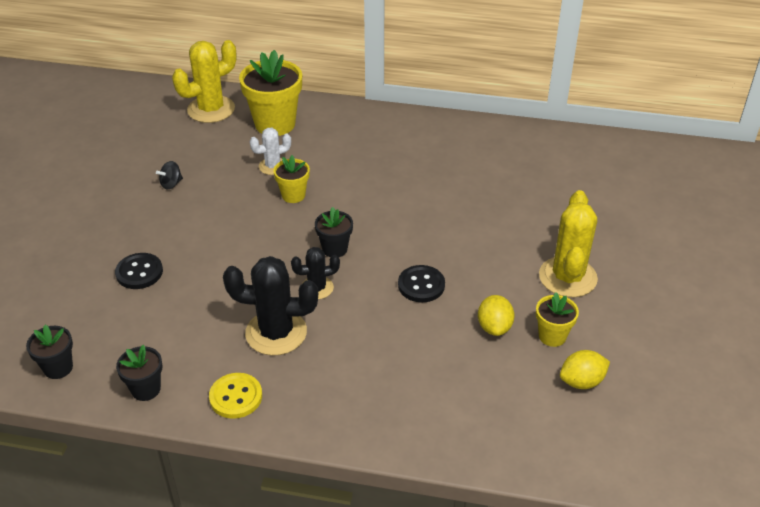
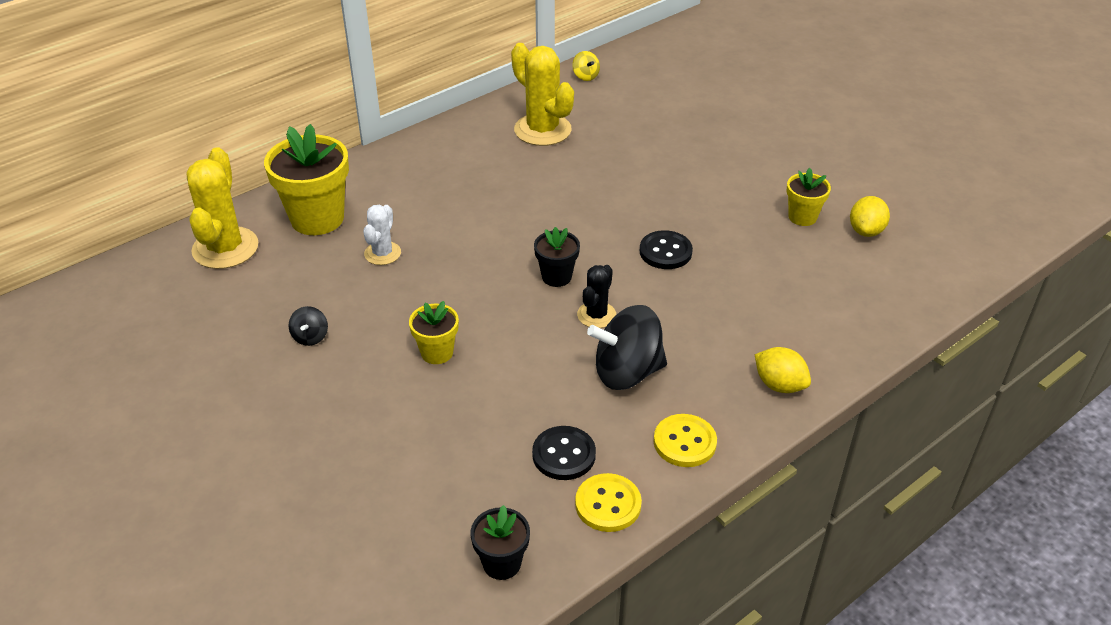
camera: 50 degrees left, 0 degrees up
black button [115,253,163,289] -> black button moved to [532,426,596,480]
black flower pot [116,345,162,401] -> yellow button [575,473,642,532]
black cactus [223,256,318,356] -> black spinning top [587,305,667,390]
yellow flower pot [273,155,310,203] -> yellow flower pot moved to [409,301,459,364]
yellow lemon [478,295,515,336] -> yellow lemon moved to [755,347,811,393]
yellow cactus [539,190,598,297] -> yellow cactus moved to [511,43,574,146]
none -> yellow spinning top [572,51,600,81]

